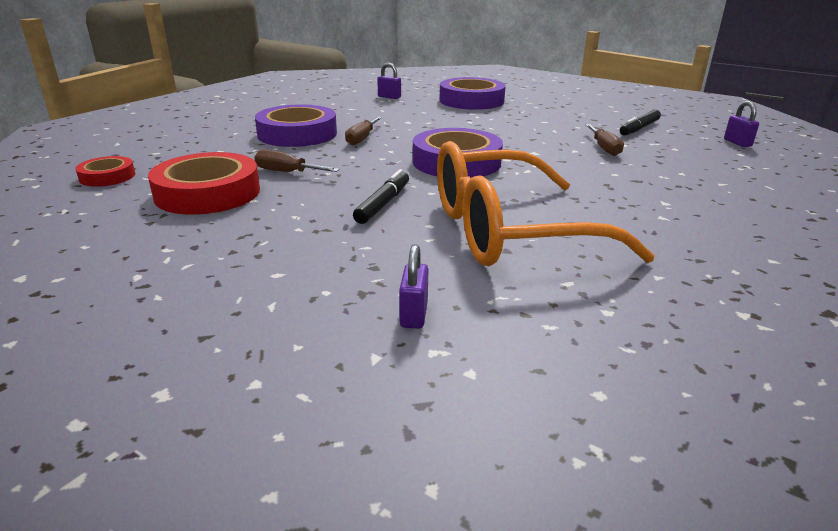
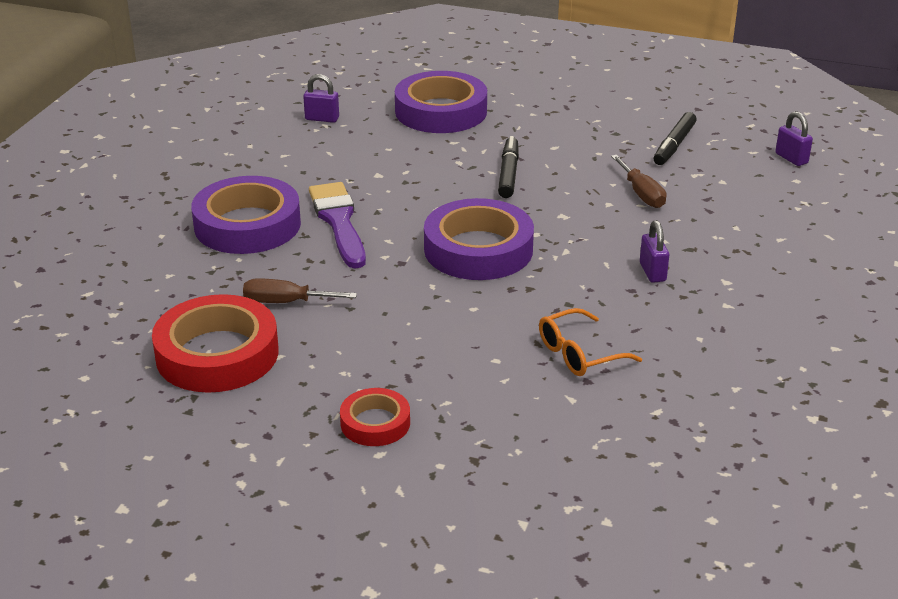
camera: 15 degrees left, 5 degrees up
red tape [75,156,135,187] -> red tape moved to [340,388,410,446]
brown screwdriver [345,117,382,145] -> purple brush [309,182,366,268]
black marker [353,169,409,224] -> black marker moved to [498,136,519,198]
purple padlock [399,244,428,329] -> purple padlock moved to [640,220,669,283]
orange glasses [437,141,655,266] -> orange glasses [539,308,642,376], size x0.43

